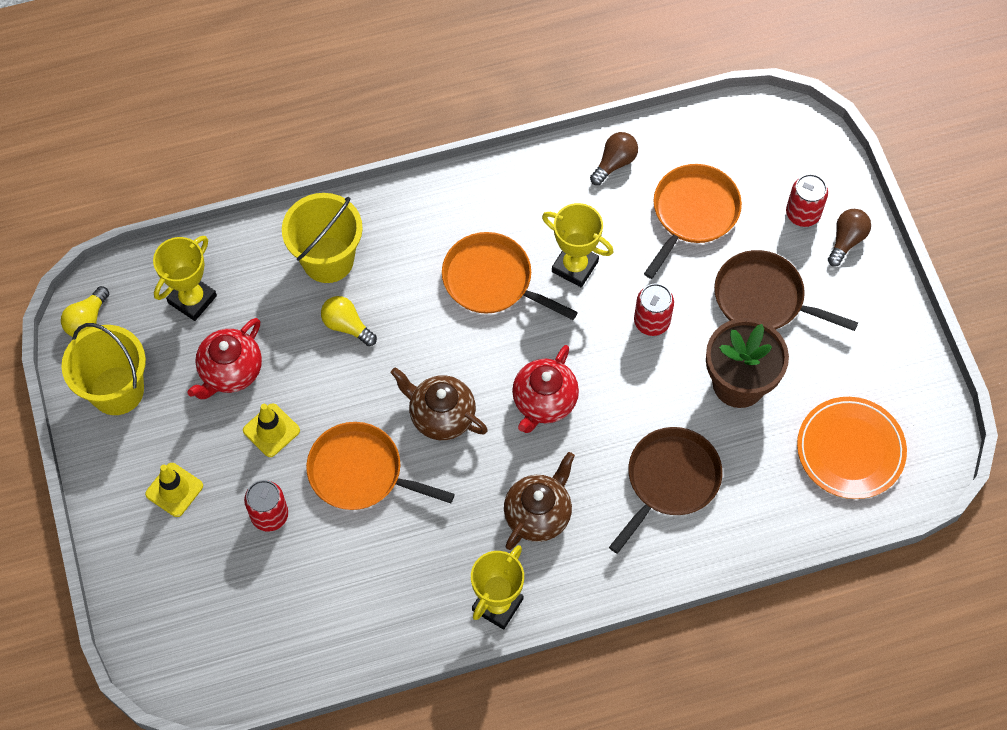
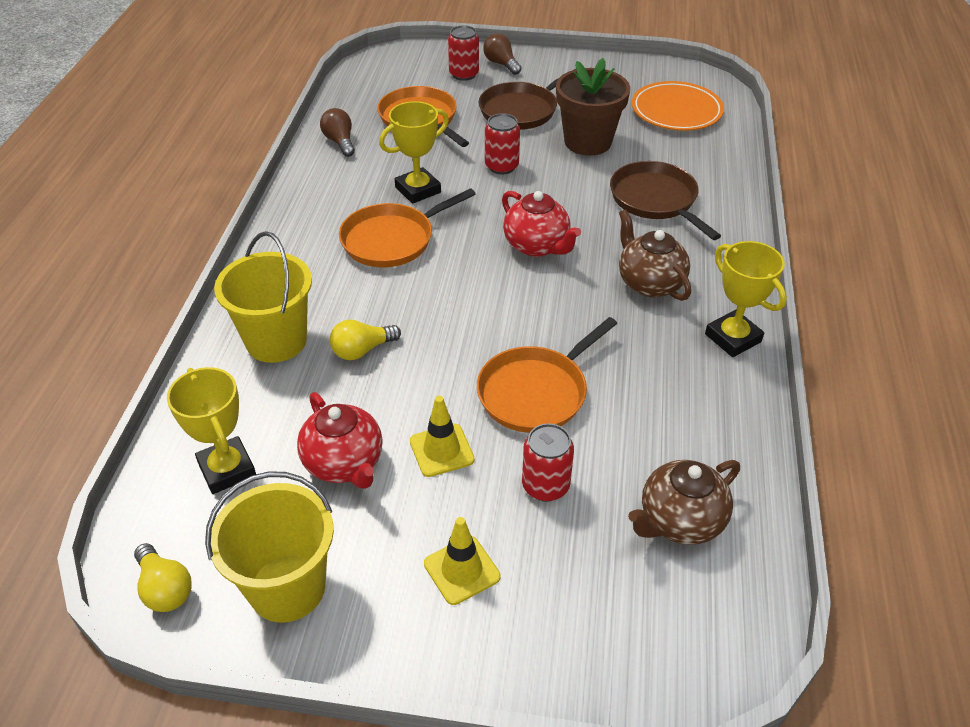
camera: 65 degrees left, 20 degrees down
brown teapot [391,367,488,440] -> brown teapot moved to [628,460,740,545]

